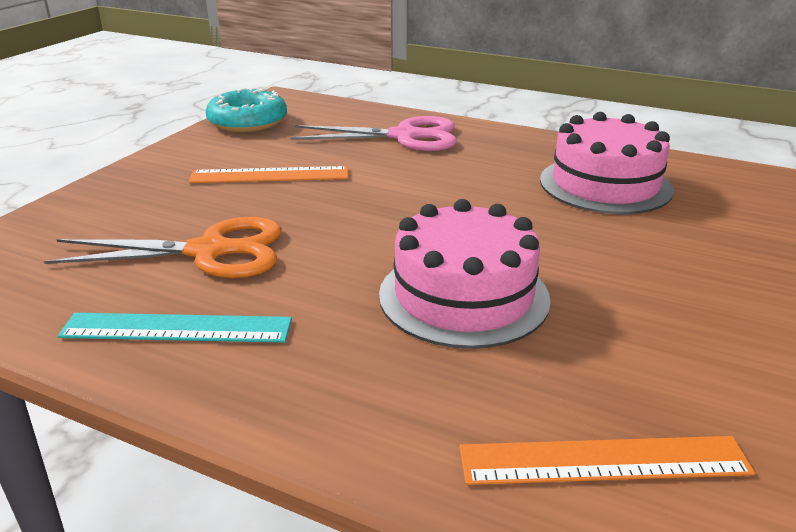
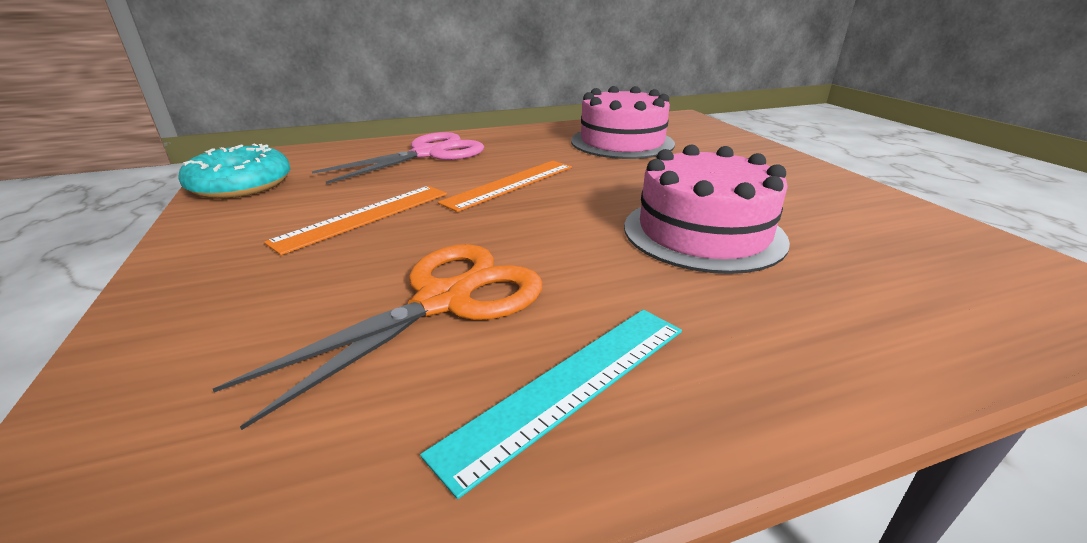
camera: 45 degrees left, 0 degrees up
orange ruler [459,436,755,485] -> orange ruler moved to [438,161,572,212]

